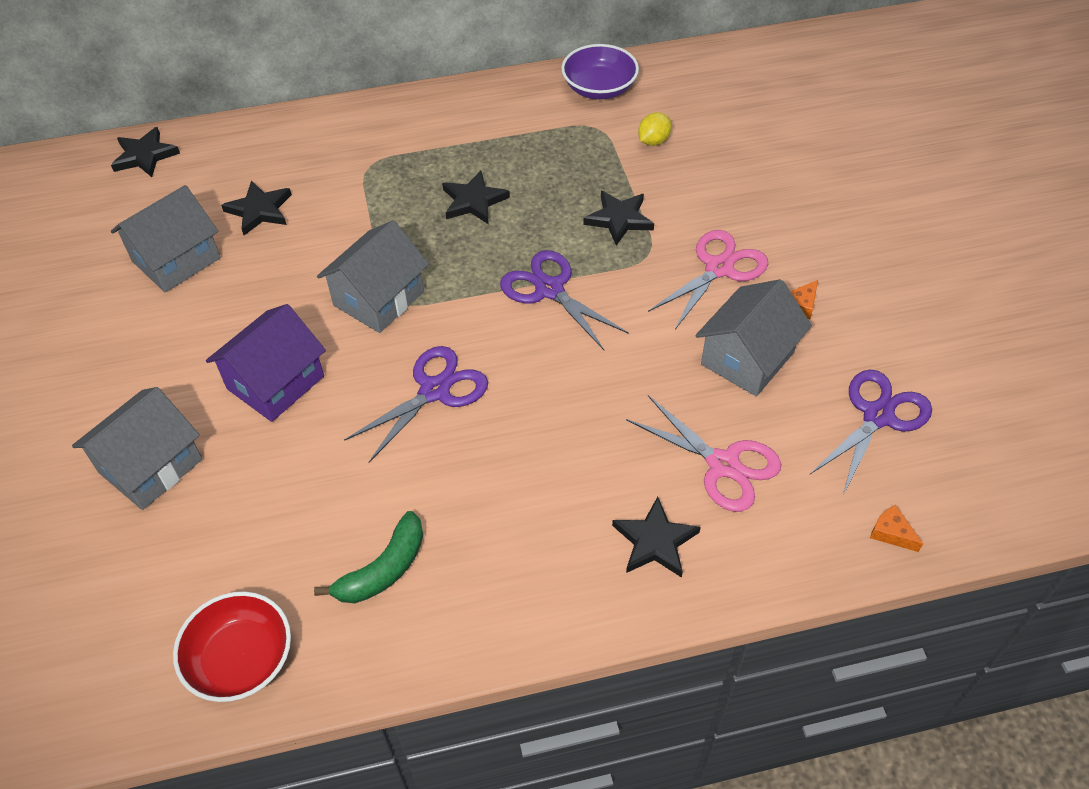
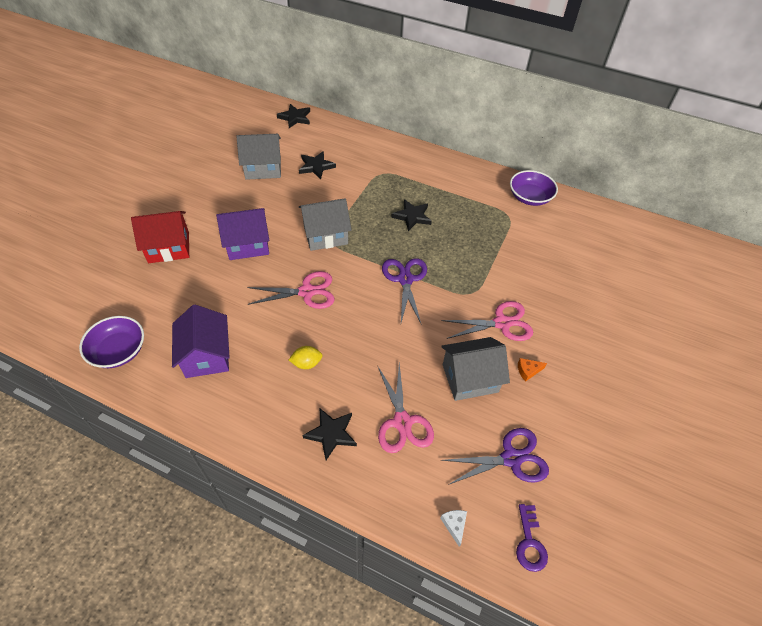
camera: 35 degrees right, 0 degrees up
grey house [72,387,202,510] -> red house [131,211,189,263]
red bowl [173,592,291,702] -> purple bowl [79,316,144,368]
green banana [314,511,423,603] -> purple house [172,305,230,378]
purple scissors [344,346,488,462] -> pink scissors [248,271,335,309]
black star [583,191,654,246] -> none
yellow lemon [638,112,672,146] -> yellow lemon moved to [289,346,323,369]
orange cheese [870,505,923,552] -> white cheese [440,510,467,547]
none -> purple key [516,504,548,572]

